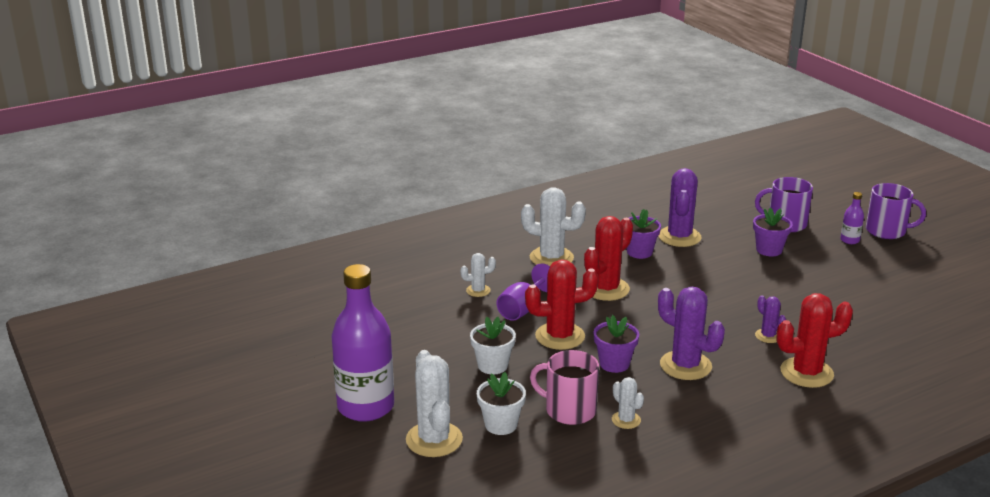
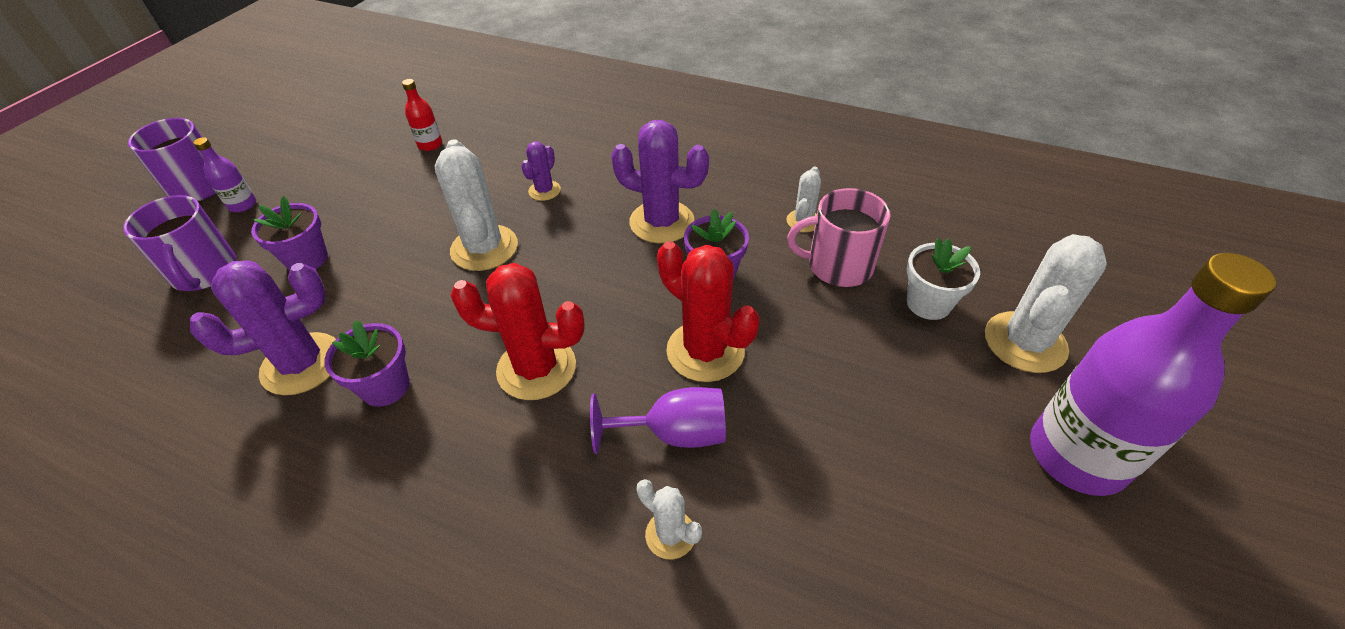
camera: 125 degrees left, 20 degrees up
white flower pot [470,316,516,374] -> none
white cactus [521,187,586,266] -> white cactus moved to [435,139,518,271]
pink mug [530,350,599,425] -> pink mug turned 105 degrees clockwise [787,188,891,287]
purple cactus [658,287,725,380] -> purple cactus turned 75 degrees counterclockwise [611,120,709,243]
red cactus [776,293,853,388] -> none
none -> red bottle [402,79,442,151]

